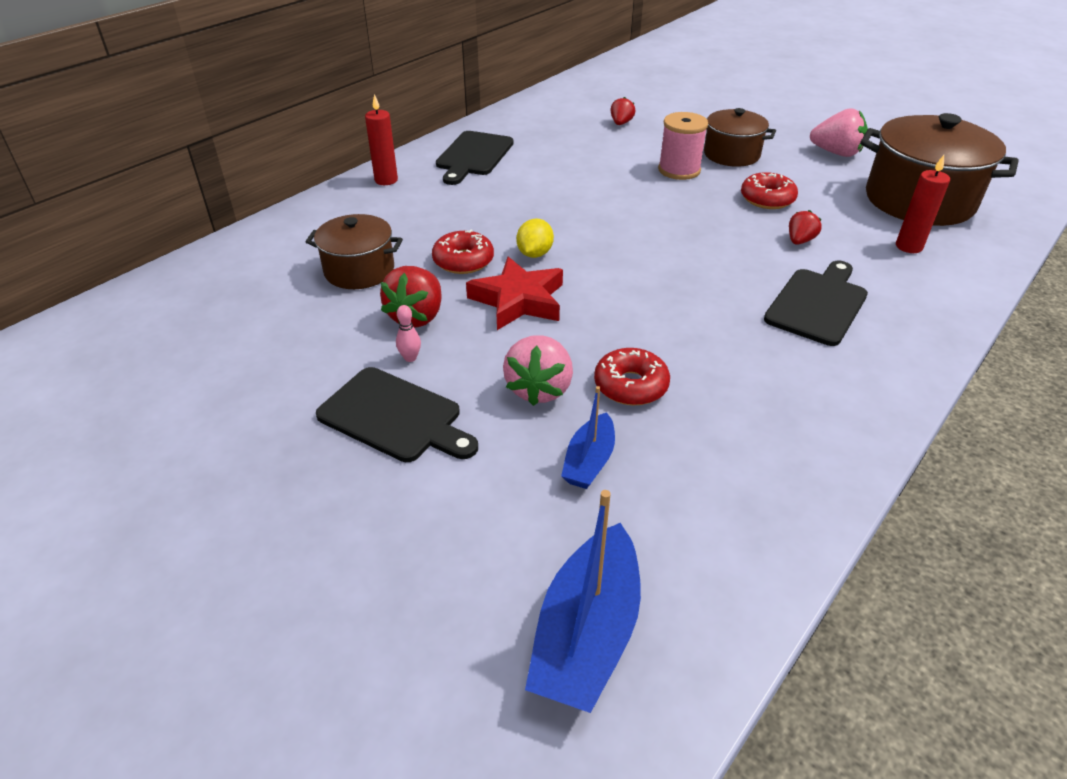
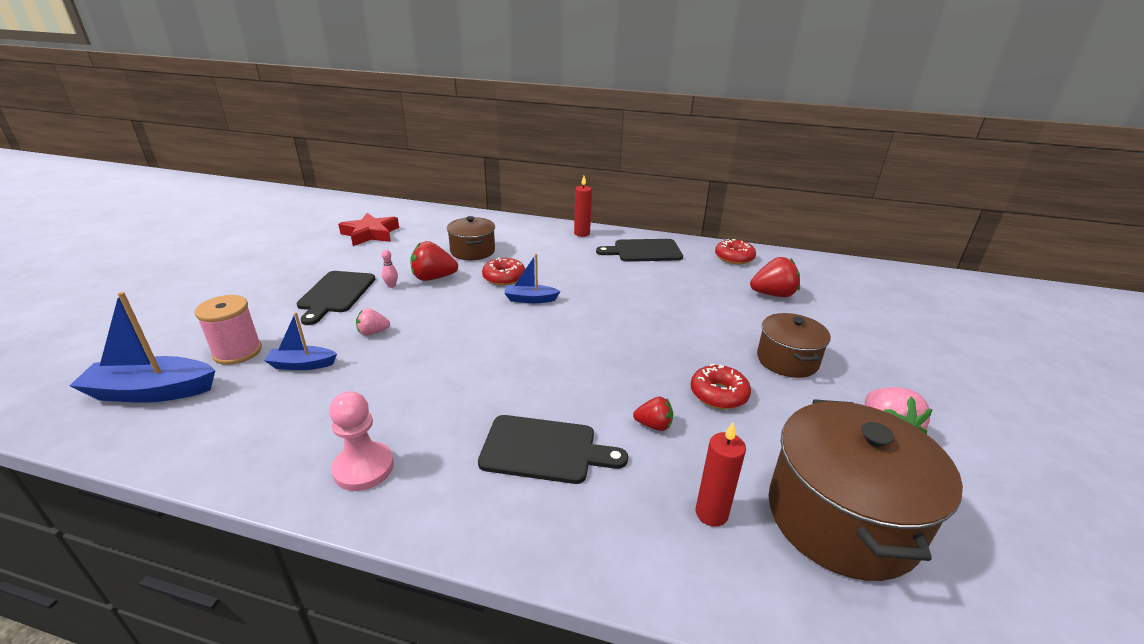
camera: 65 degrees right, 10 degrees down
red star [466,257,563,330] -> red star moved to [338,213,399,246]
pink strawberry [503,335,573,406] -> pink strawberry [356,308,390,336], size x0.59
yellow lemon [516,219,554,258] -> blue boat [504,254,561,303]
red donut [594,348,670,405] -> red donut moved to [715,239,756,264]
red strawberry [611,97,635,125] -> red strawberry [750,257,800,297], size x1.70
pink spool [658,112,708,180] -> pink spool moved to [194,295,262,365]
none -> pink pawn [329,391,394,491]

